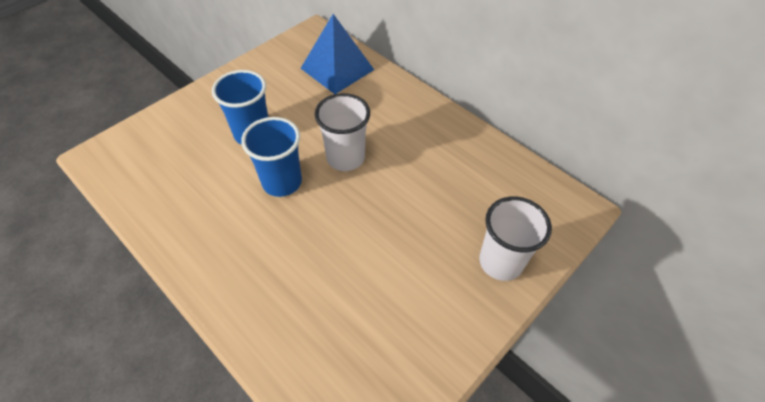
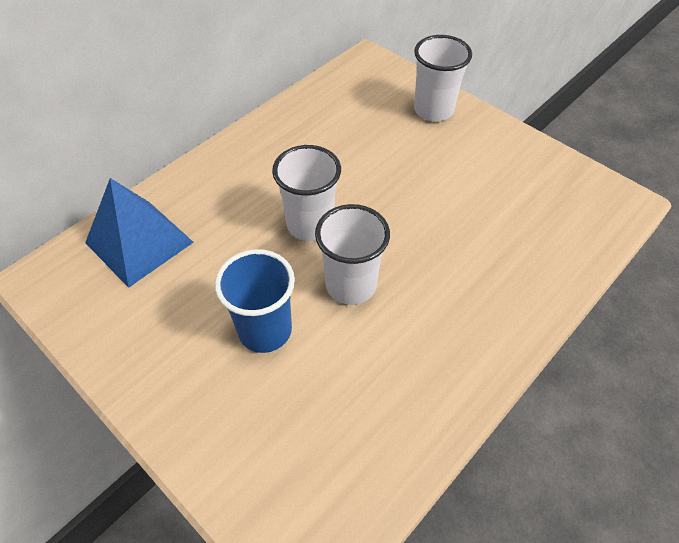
camera: 90 degrees left, 0 degrees up
blue cup [241,117,302,197] -> white cup [315,204,390,305]

